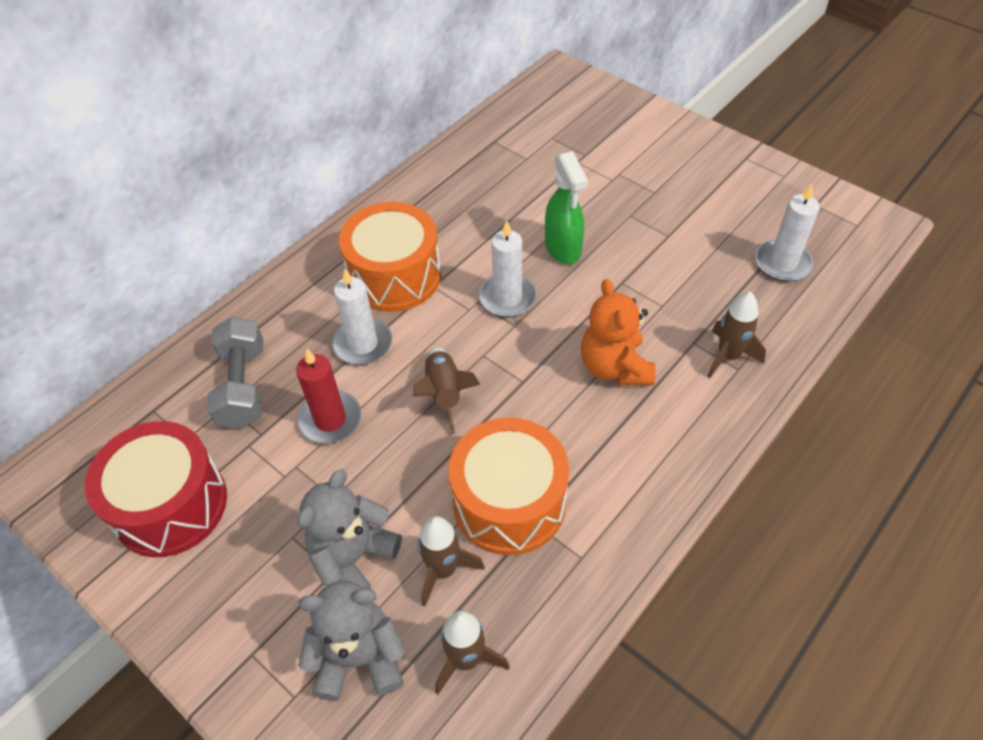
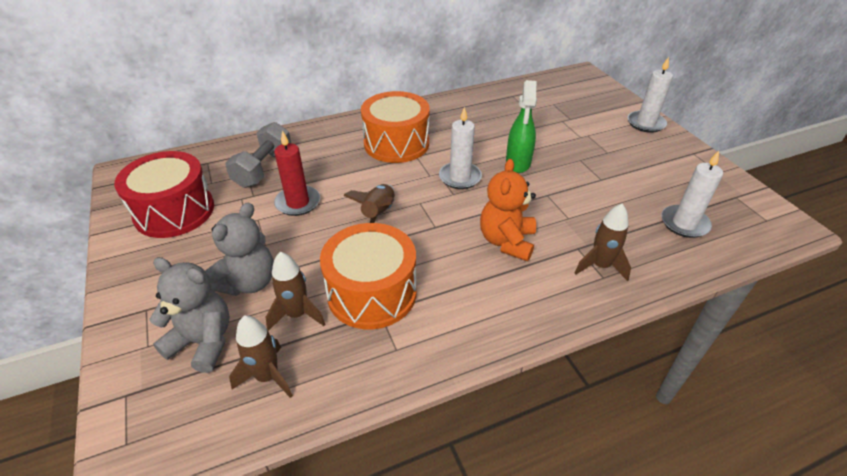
camera: 25 degrees right, 10 degrees down
grey teddy bear [297,469,402,589] -> grey teddy bear turned 150 degrees clockwise [205,203,274,296]
white candle [332,269,392,365] -> white candle moved to [628,57,673,133]

